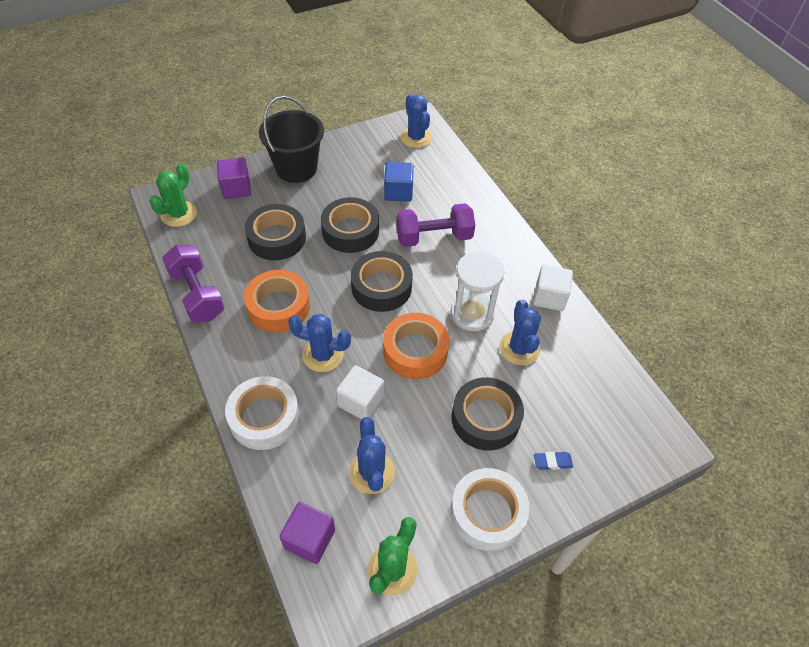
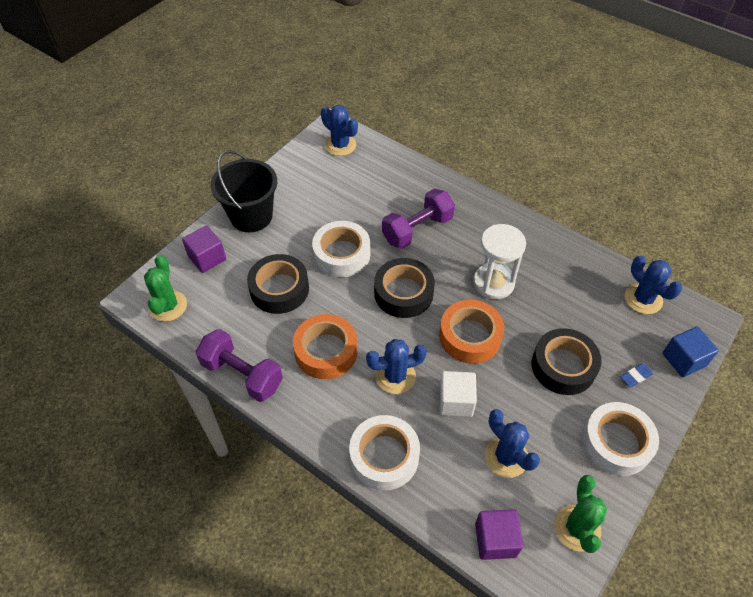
camera: 25 degrees left, 0 degrees up
black tape [321,197,379,253] -> white tape [312,221,370,277]
blue cube [384,162,414,202] -> blue cube moved to [663,326,719,377]
blue cactus [500,299,541,365] -> blue cactus moved to [625,256,682,314]
white cube [533,264,573,311] -> none

